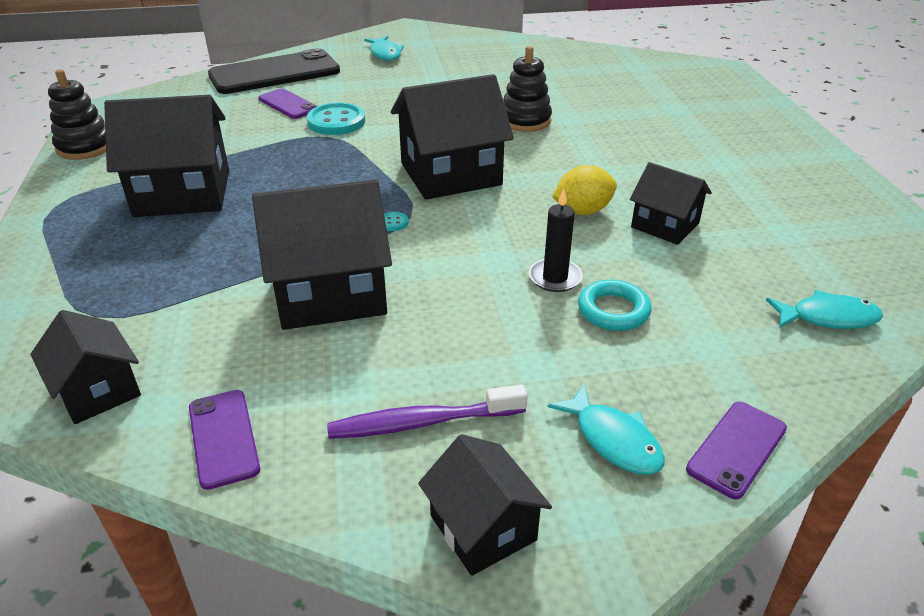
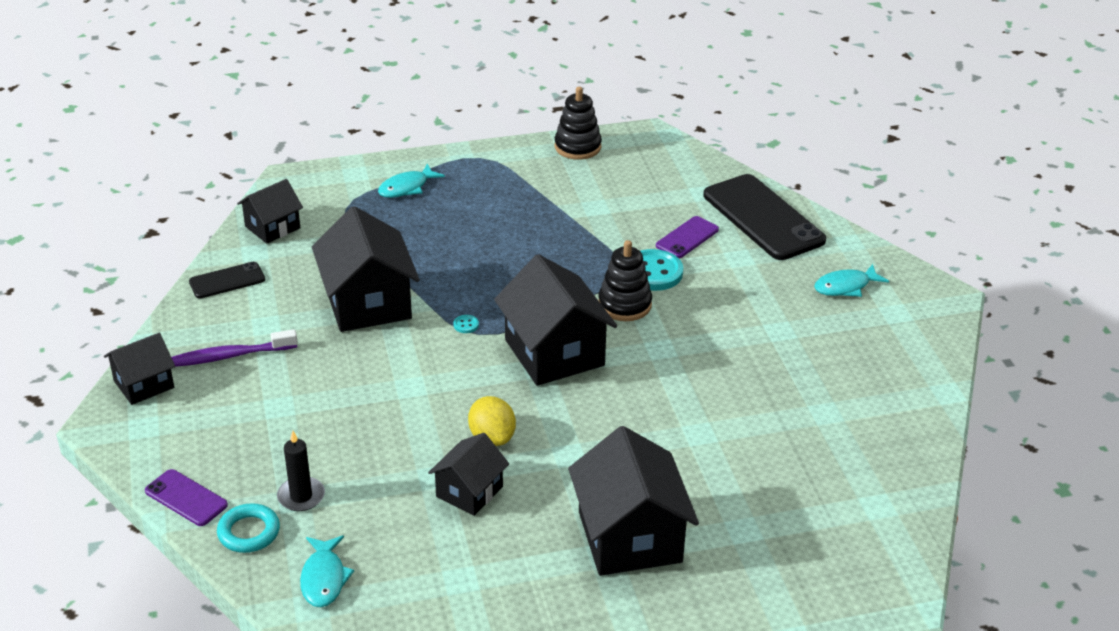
camera: 85 degrees right, 0 degrees up
black house [104,95,229,217] -> black house moved to [568,426,699,576]
purple phone [189,390,260,490] -> black phone [189,262,265,298]
purple toothbrush [327,384,527,439] -> purple toothbrush turned 90 degrees counterclockwise [171,329,298,367]
black stacking toy [503,46,552,132] -> black stacking toy moved to [598,240,652,321]
black candle [529,189,583,292] -> black candle moved to [277,431,325,511]
turquoise fish [547,384,665,475] -> turquoise fish moved to [378,164,445,198]
turquoise ring [578,280,651,331] -> turquoise ring moved to [217,503,280,553]

